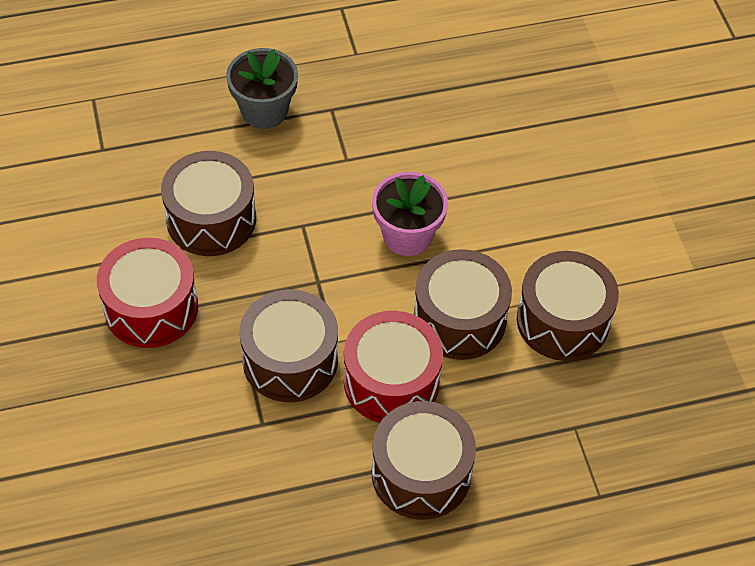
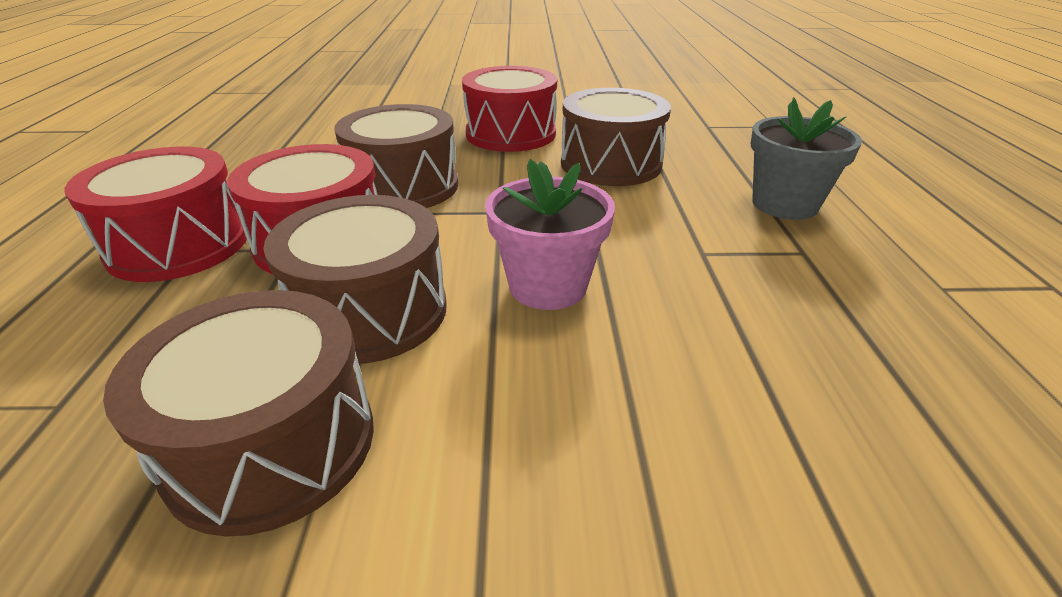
camera: 105 degrees right, 20 degrees down
brown drum [372,401,476,520] -> red drum [65,147,247,282]

